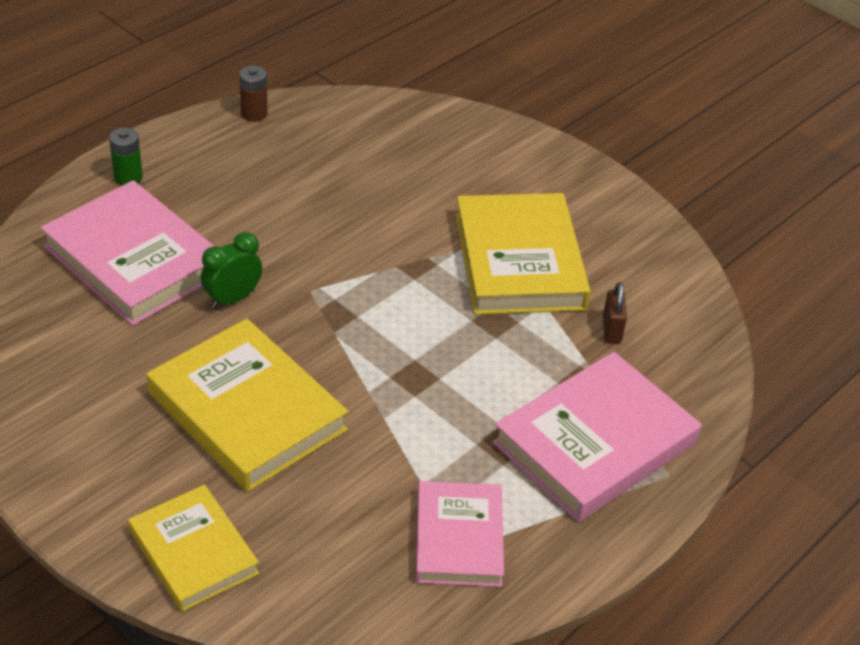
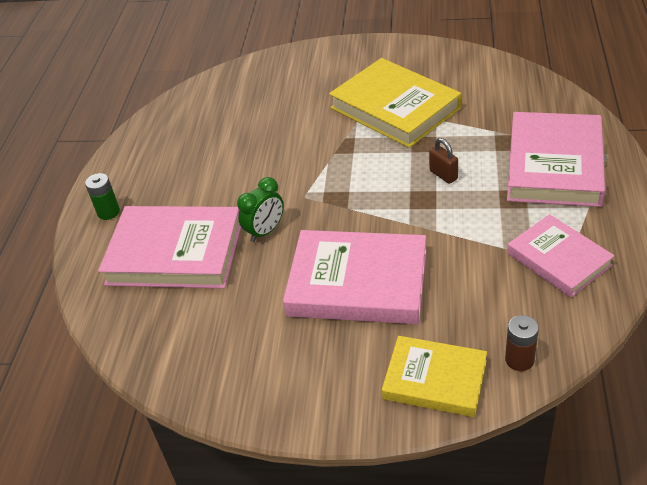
camera: 30 degrees left, 0 degrees up
yellow book [147,318,348,492] -> pink book [283,230,426,324]
green clock [201,232,262,309] -> green clock turned 150 degrees counterclockwise [237,177,284,242]
brown battery [239,66,268,122] -> brown battery moved to [505,315,539,371]
brown padlock [603,282,627,343] -> brown padlock moved to [429,138,458,184]

